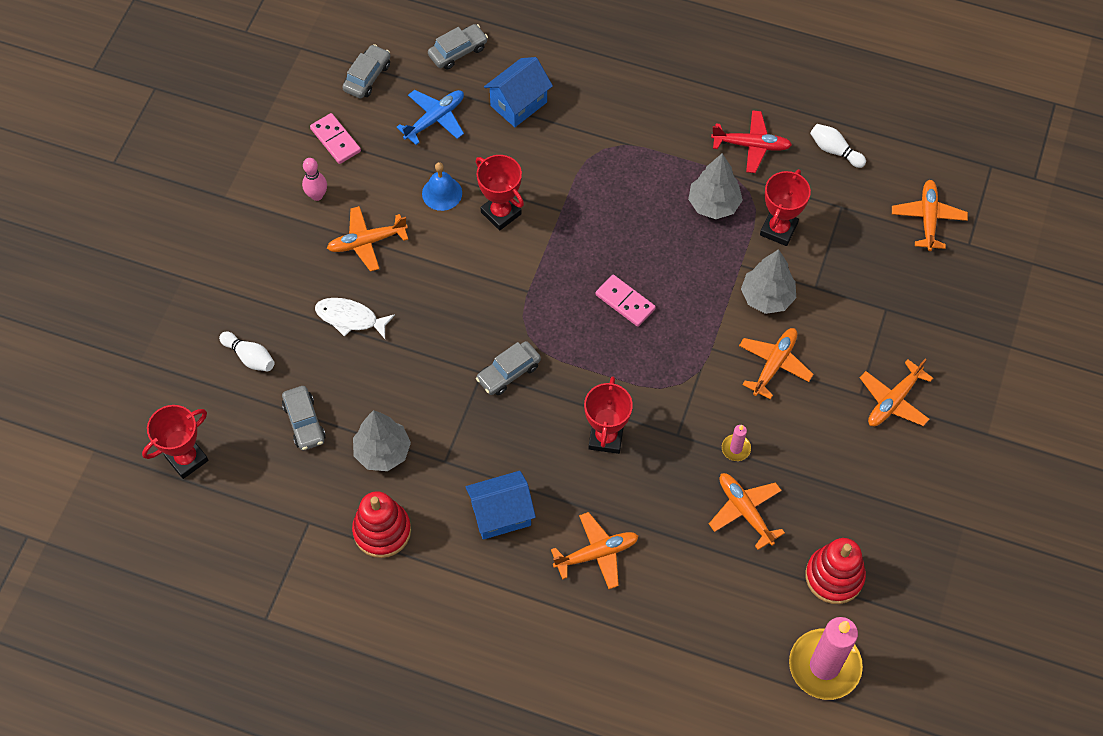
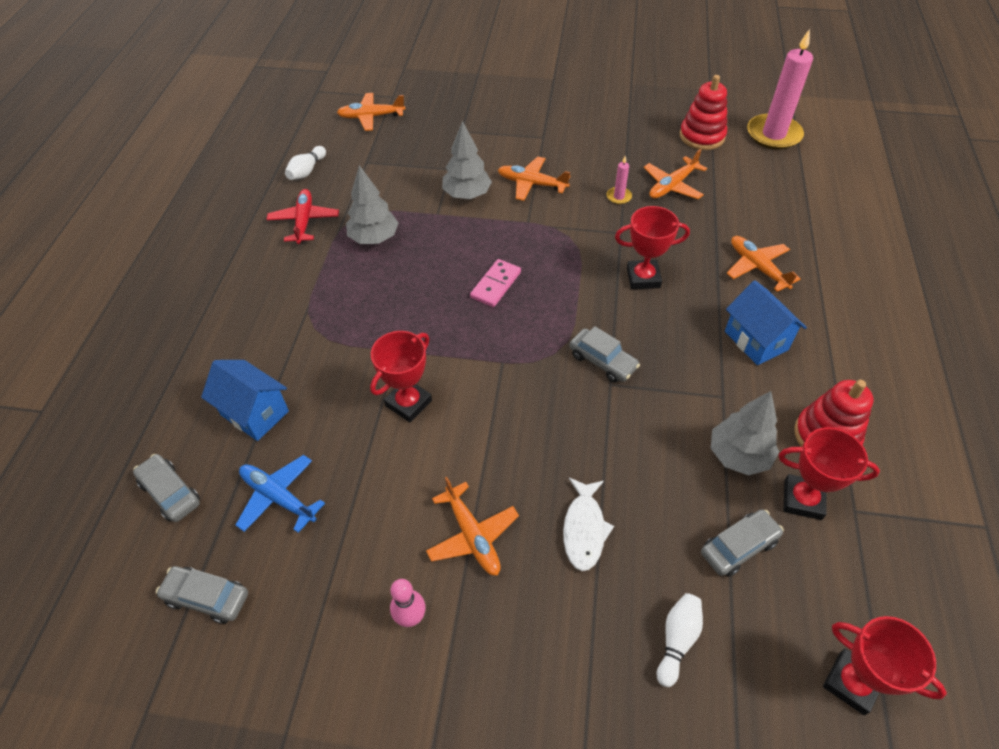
camera: 100 degrees left, 10 degrees down
pink domino [310,113,361,164] -> none
blue bell [422,162,462,211] -> none
red trophy [760,169,811,246] -> red trophy moved to [779,427,880,520]
orange plane [860,359,933,426] -> none

